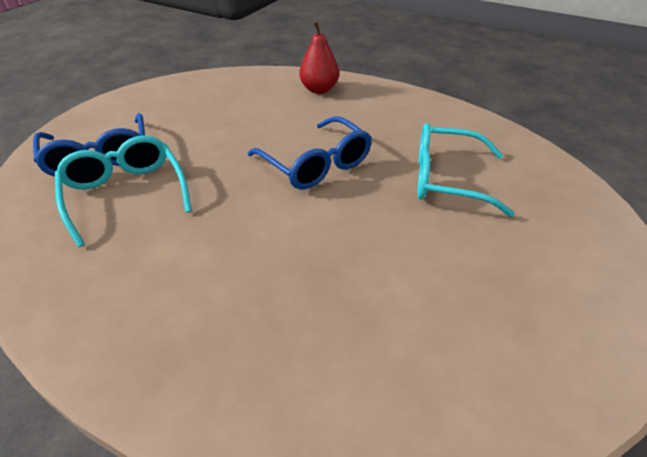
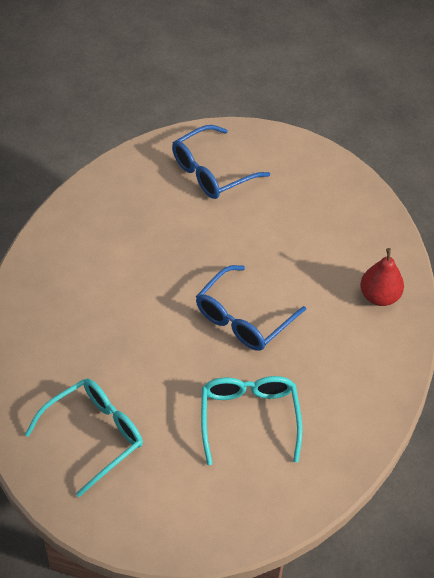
camera: 75 degrees right, 10 degrees up
turquoise glasses [55,135,192,247] -> turquoise glasses moved to [25,378,143,497]

